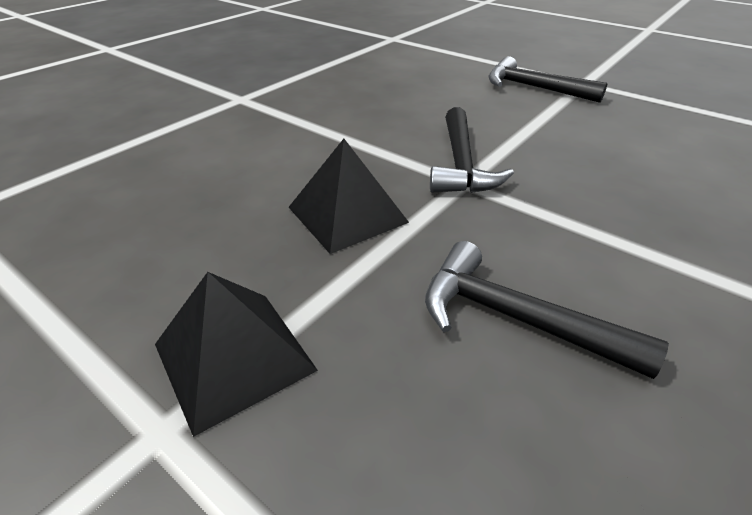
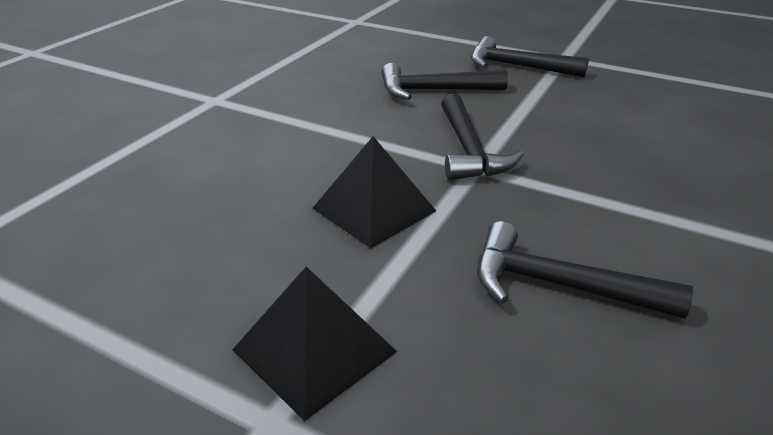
camera: 10 degrees left, 5 degrees down
none -> black hammer [381,63,508,100]

